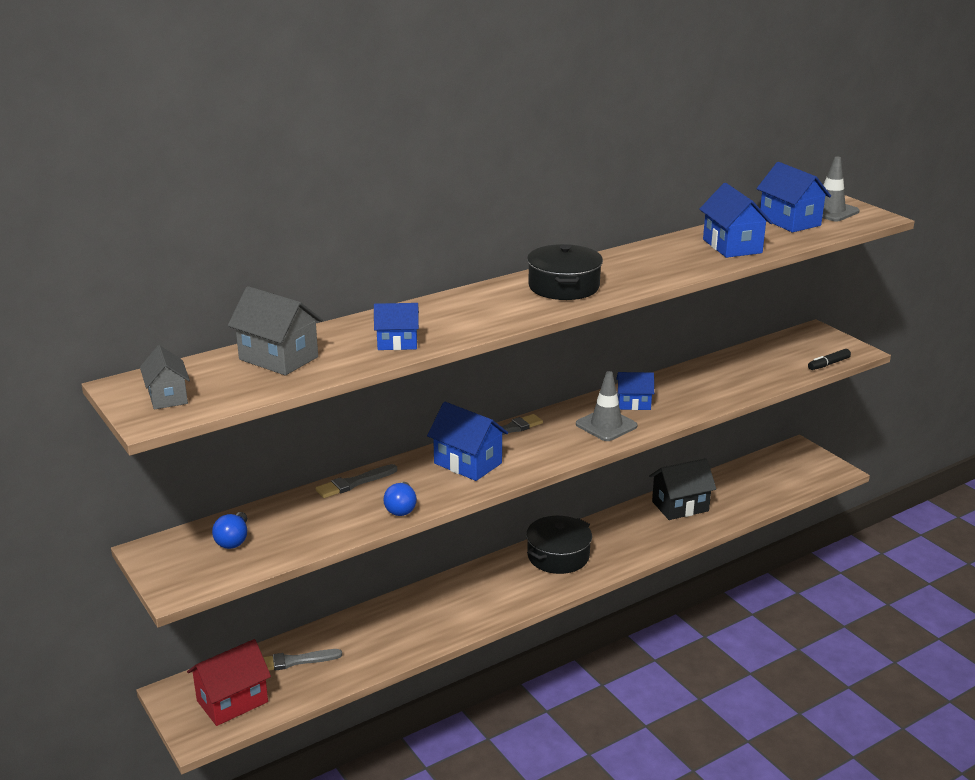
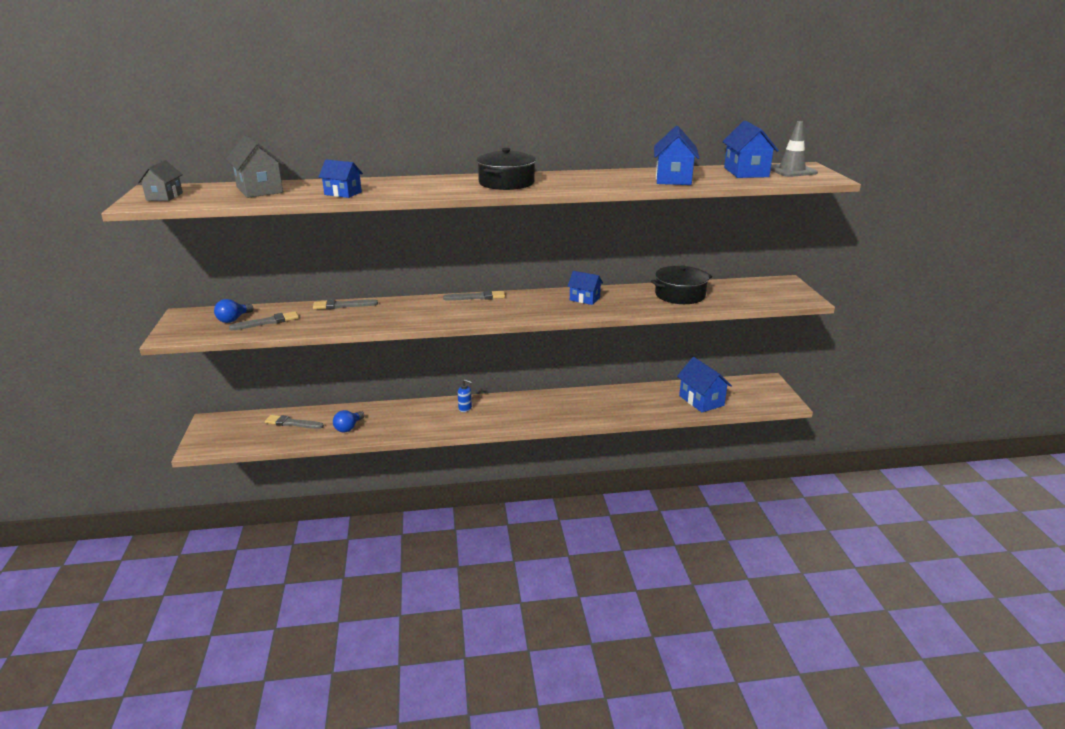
camera: 25 degrees right, 0 degrees up
red house [187,639,271,726] -> none
blue light bulb [383,482,417,516] -> blue light bulb moved to [333,410,365,433]
blue house [427,402,508,481] -> blue house moved to [677,357,732,412]
black pot [526,516,592,574] -> black pot moved to [651,265,712,304]
grey traffic cone [576,371,637,441] -> none
black house [649,458,716,520] -> none
black marker [808,349,851,370] -> none
none -> grey brush [229,311,299,330]
none -> blue soap dispenser [458,379,472,412]

